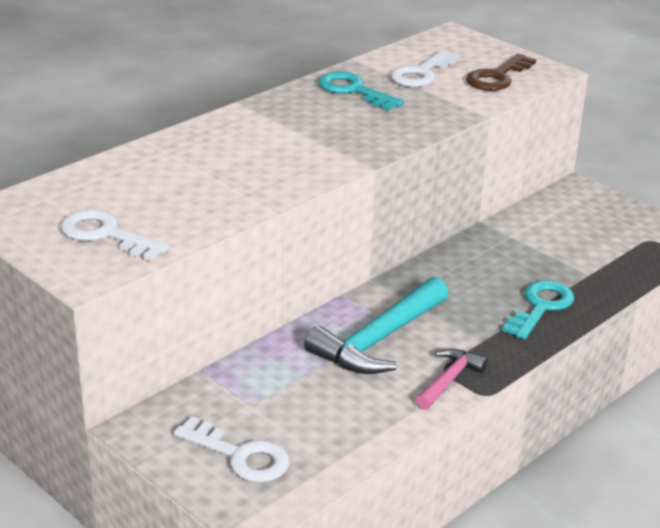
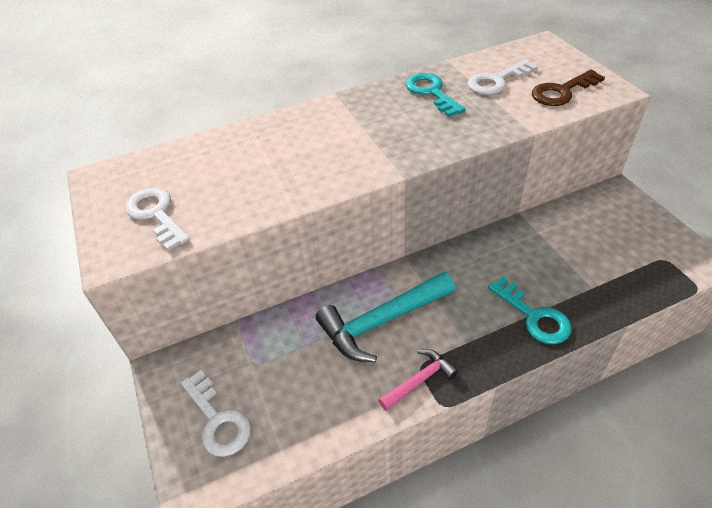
camera: 25 degrees right, 15 degrees up
turquoise key [502,281,574,339] -> turquoise key turned 90 degrees clockwise [488,277,572,344]

